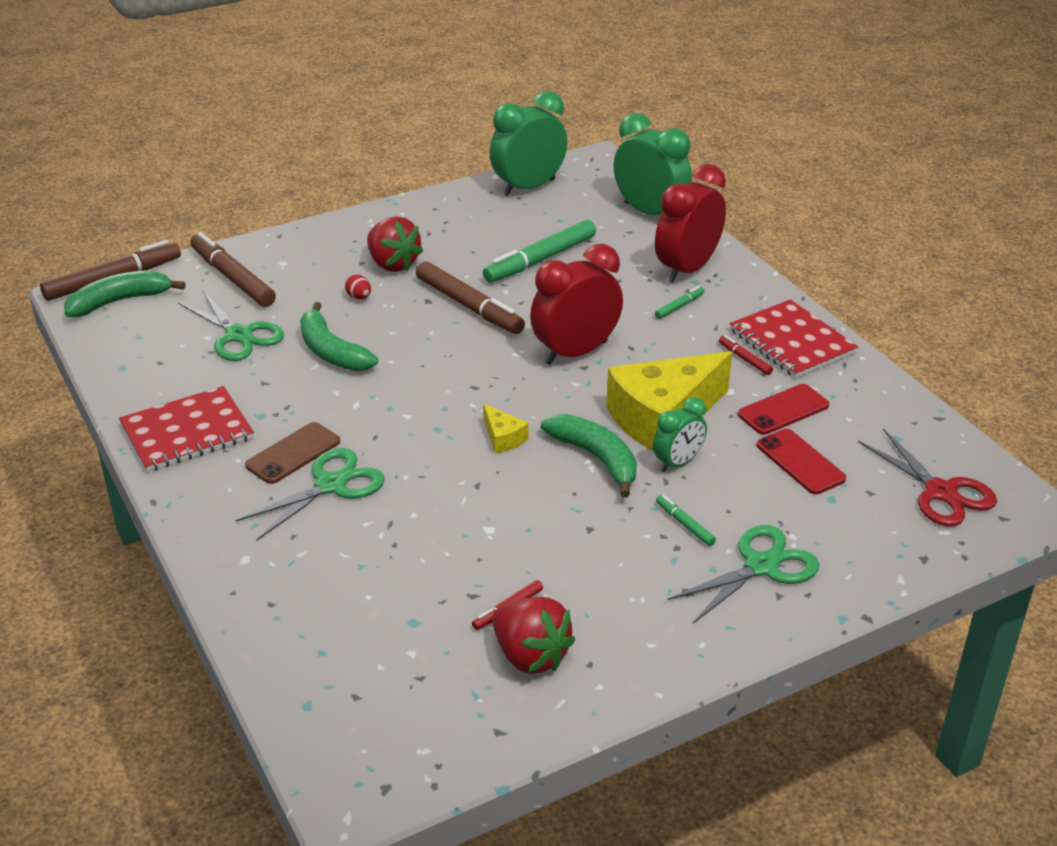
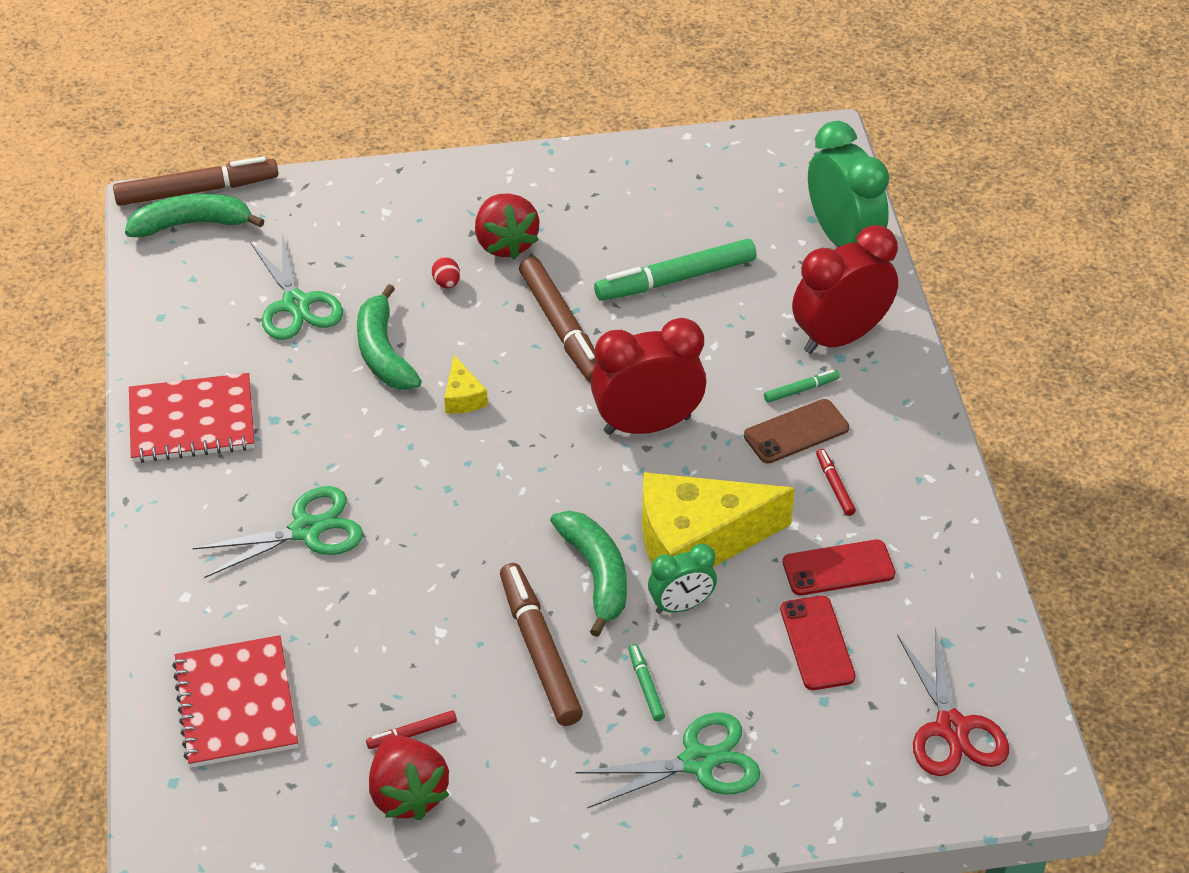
camera: 20 degrees right, 10 degrees up
brown marker [190,232,276,307] -> brown marker moved to [500,563,583,726]
brown phone [245,422,340,484] -> brown phone moved to [744,399,849,464]
yellow cheese [483,404,529,454] -> yellow cheese moved to [444,355,488,414]
green clock [490,91,567,196] -> none
red notebook [729,299,858,378] -> red notebook moved to [172,635,298,768]

